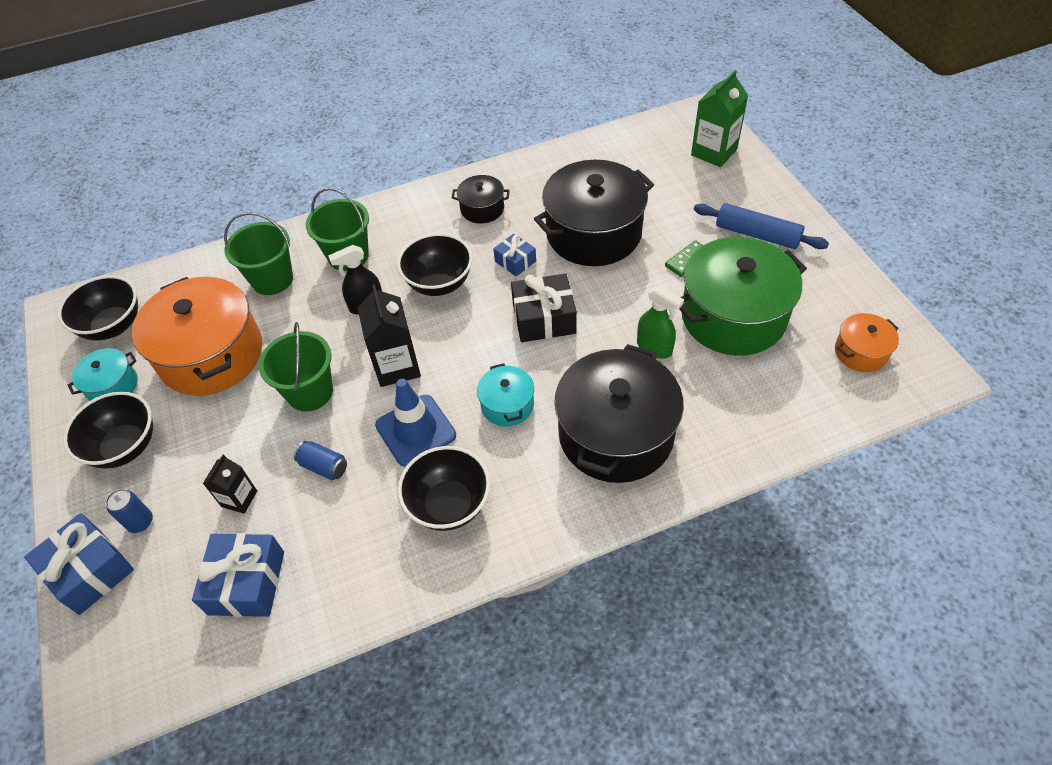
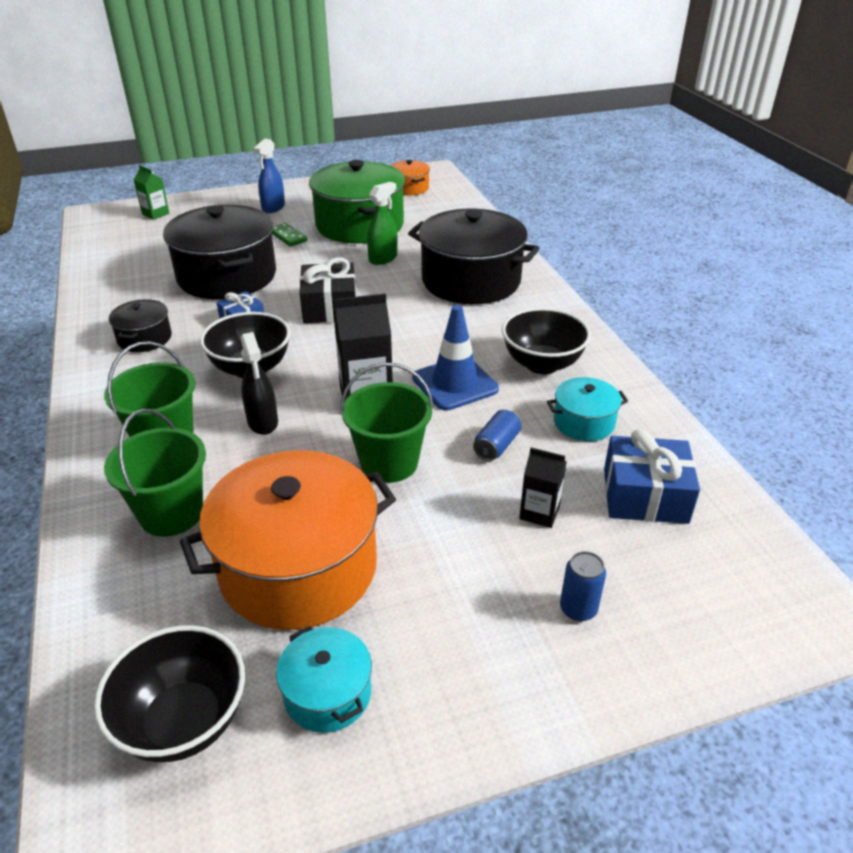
camera: 90 degrees left, 15 degrees down
blue gift [24,513,134,615] -> none
black bowl [63,392,153,469] -> none
turquoise pot [477,363,534,426] -> turquoise pot moved to [547,377,628,441]
green carton [691,70,748,167] -> green carton [134,165,170,220], size x0.59
blue rolling pin [694,203,829,249] -> blue spray bottle [253,138,285,213]

